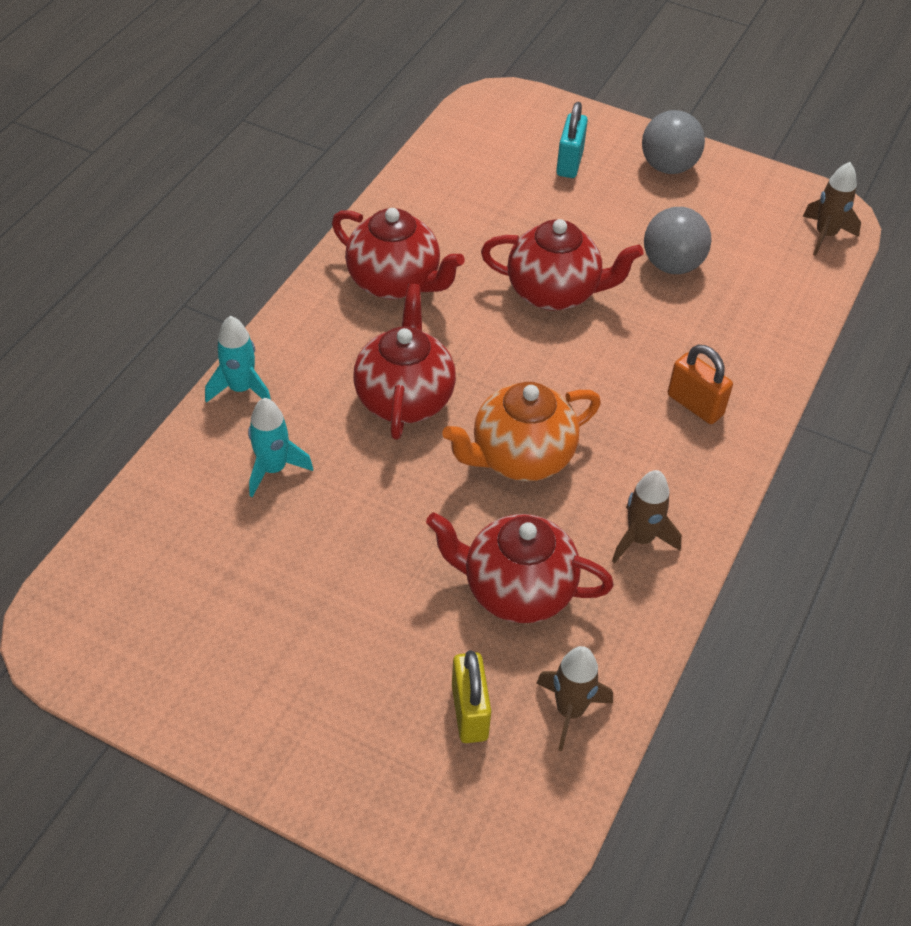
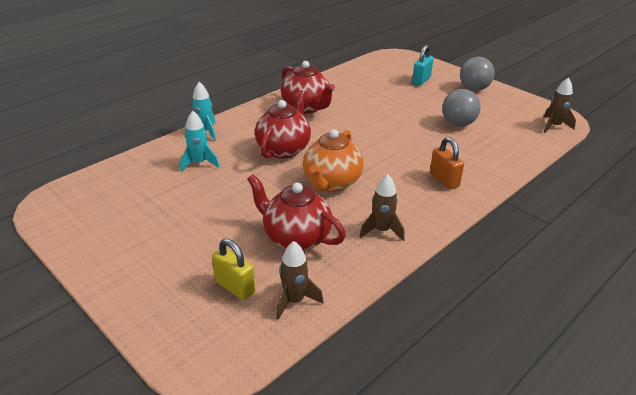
camera: 20 degrees right, 15 degrees down
orange teapot [442,382,601,481] -> orange teapot turned 60 degrees counterclockwise [303,129,363,192]
yellow padlock [452,650,491,743] -> yellow padlock turned 60 degrees counterclockwise [212,239,255,300]
red teapot [481,219,644,311] -> none

